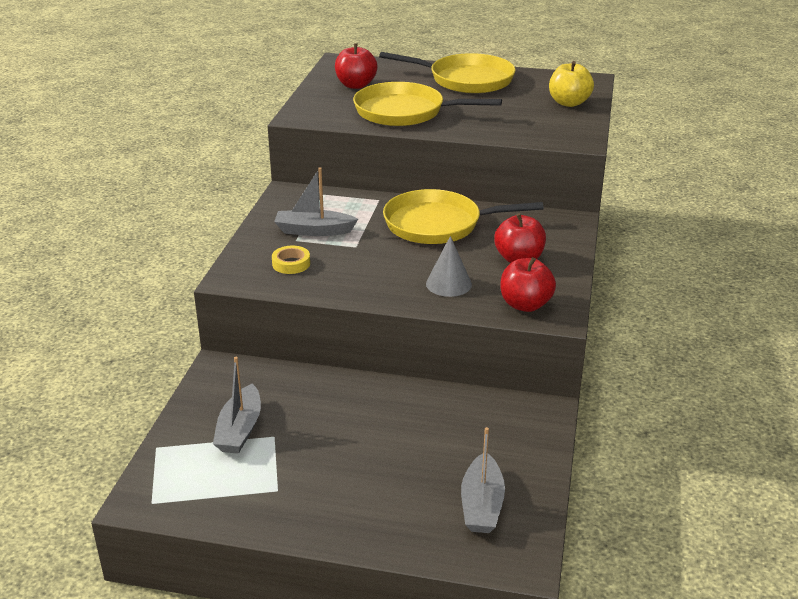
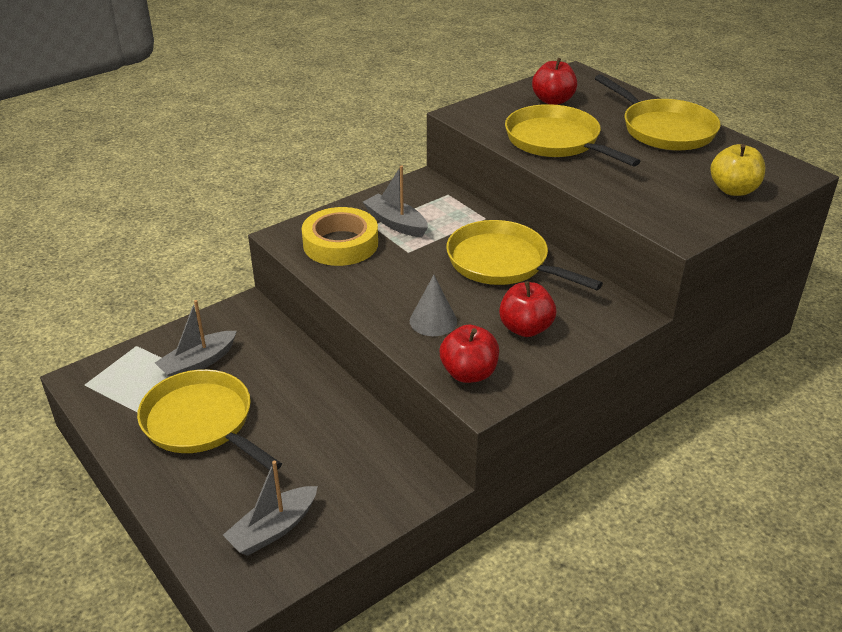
camera: 40 degrees right, 5 degrees up
yellow tape [272,246,310,274] -> yellow tape [302,207,378,266], size x2.06
none -> yellow pan [137,369,282,470]

